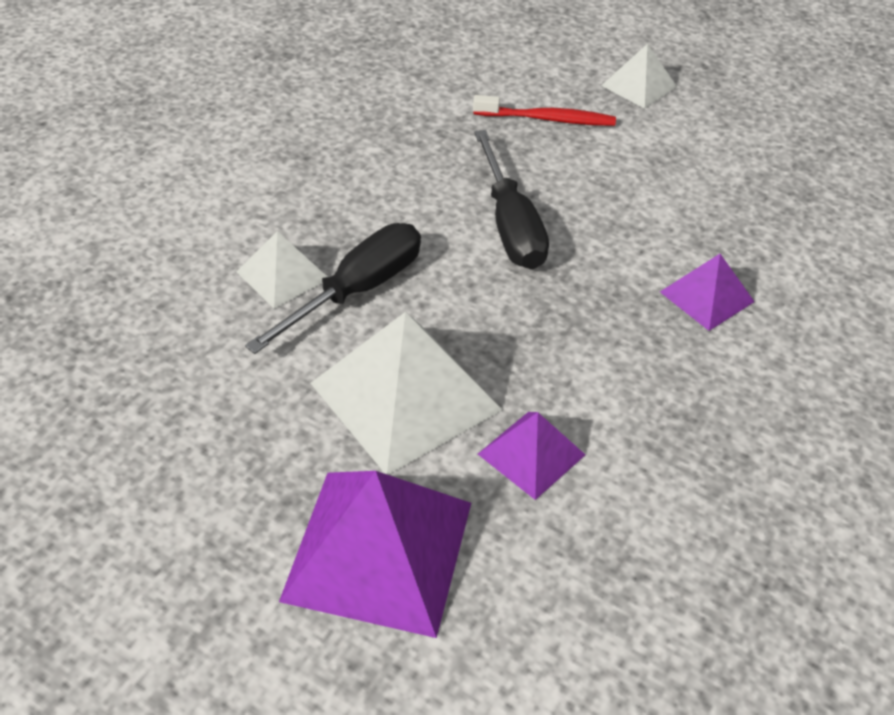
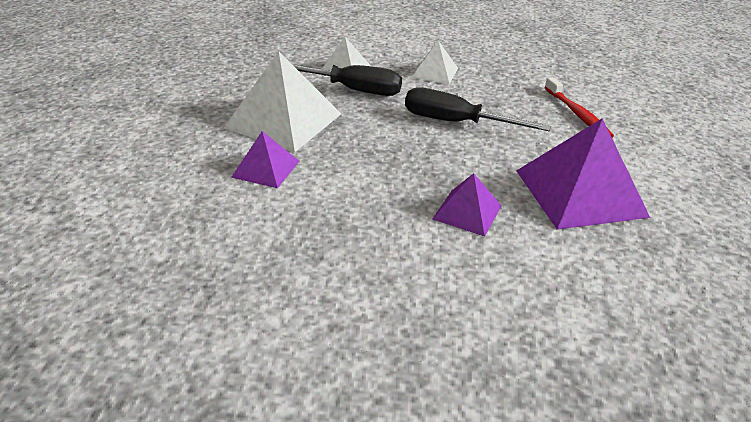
camera: 65 degrees right, 10 degrees down
purple pyramid [279,471,471,638] -> purple pyramid moved to [516,118,650,230]
black screwdriver [474,130,549,270] -> black screwdriver turned 60 degrees clockwise [405,87,551,131]
white pyramid [601,44,677,109] -> white pyramid moved to [411,40,458,84]

